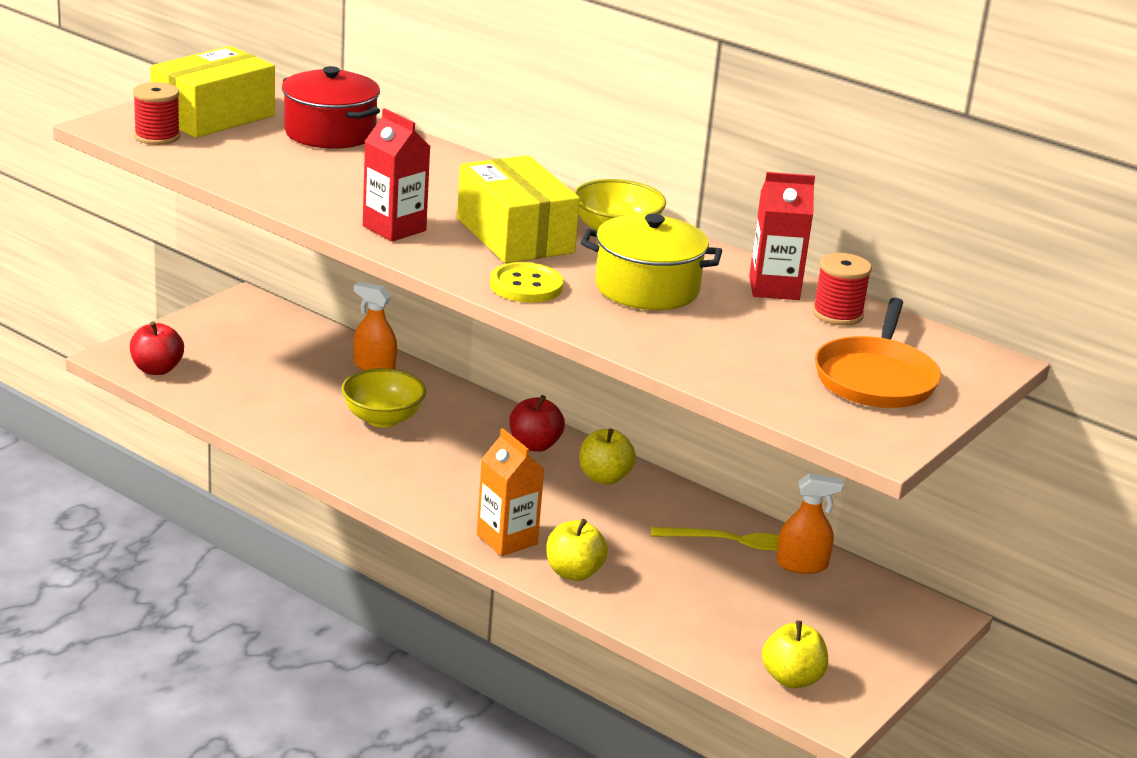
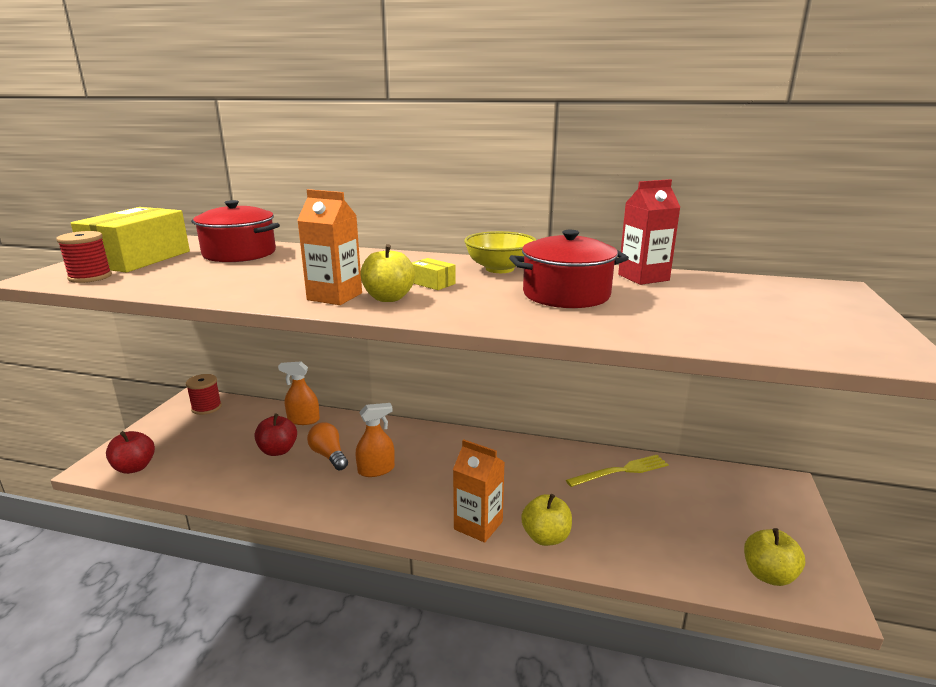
camera: 20 degrees left, 5 degrees down
yellow bowl [341,368,426,428] -> orange light bulb [307,422,348,471]
red carton [363,108,431,242] -> orange carton [297,189,362,305]
yellow box [457,155,580,263] -> yellow box [412,258,456,290], size x0.41
yellow button [490,262,563,303] -> none
red apple [509,395,565,452] -> red apple moved to [254,414,297,456]
yellow apple [579,428,636,484] -> yellow apple moved to [360,244,415,302]
yellow pot [581,214,722,310] -> red pot [509,230,629,308]
orange spray bottle [776,473,844,574] -> orange spray bottle moved to [355,403,395,477]
red spool [812,253,872,326] -> red spool moved to [186,374,222,415]
orange pan [815,298,941,408] -> none

